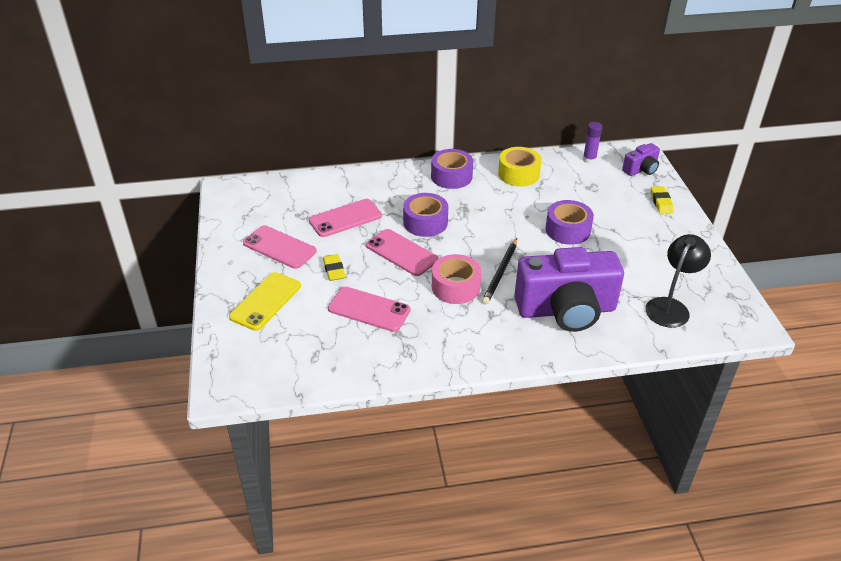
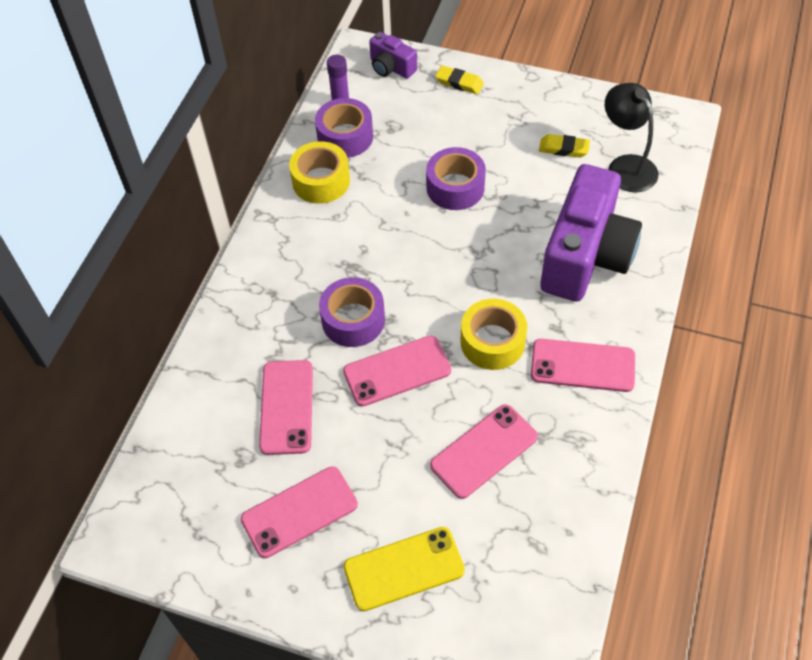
camera: 60 degrees left, 15 degrees up
yellow phone [229,272,301,331] -> yellow phone turned 75 degrees counterclockwise [343,527,465,611]
yellow eraser [323,254,345,281] -> yellow eraser moved to [539,134,590,158]
purple tape [431,149,473,189] -> purple tape moved to [315,98,373,158]
pink tape [432,254,481,304] -> yellow tape [460,299,527,370]
black pencil [482,238,517,305] -> none
purple camera [622,143,660,176] -> purple camera turned 135 degrees clockwise [369,32,417,79]
none -> pink phone [531,339,635,392]

